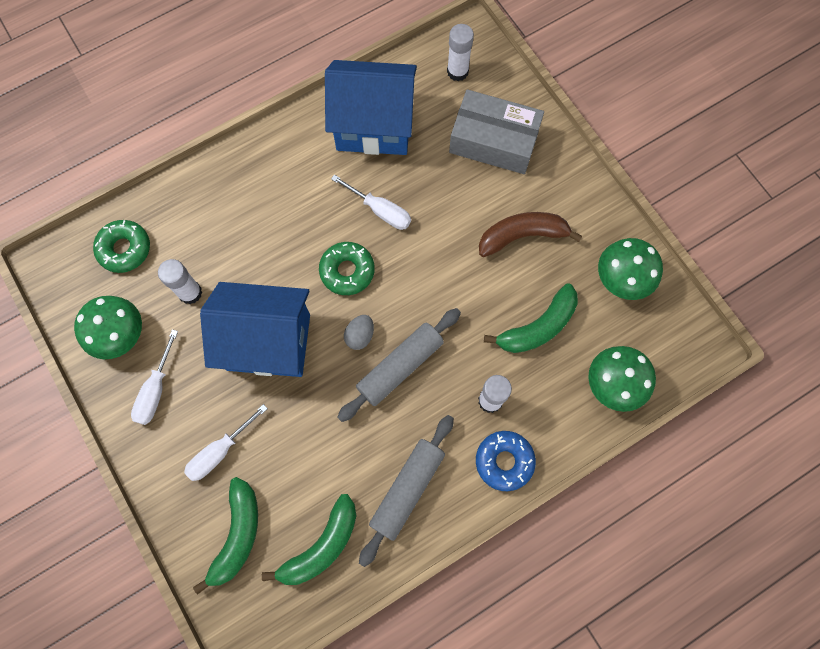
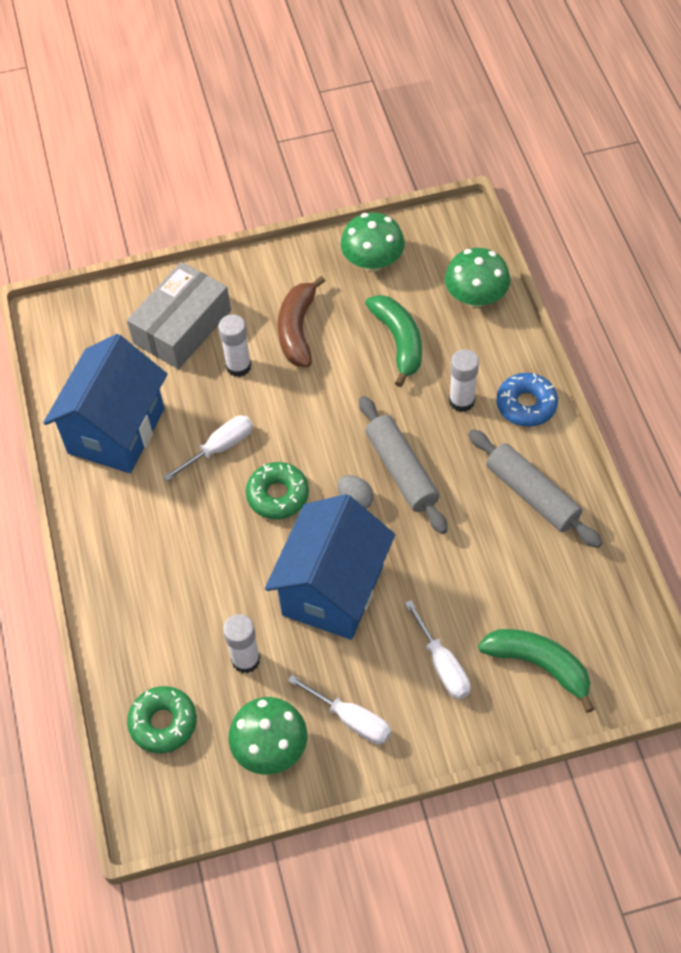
camera: 70 degrees left, 15 degrees down
green banana [262,494,356,585] -> none
white glue stick [447,24,474,81] -> white glue stick moved to [218,314,251,377]

